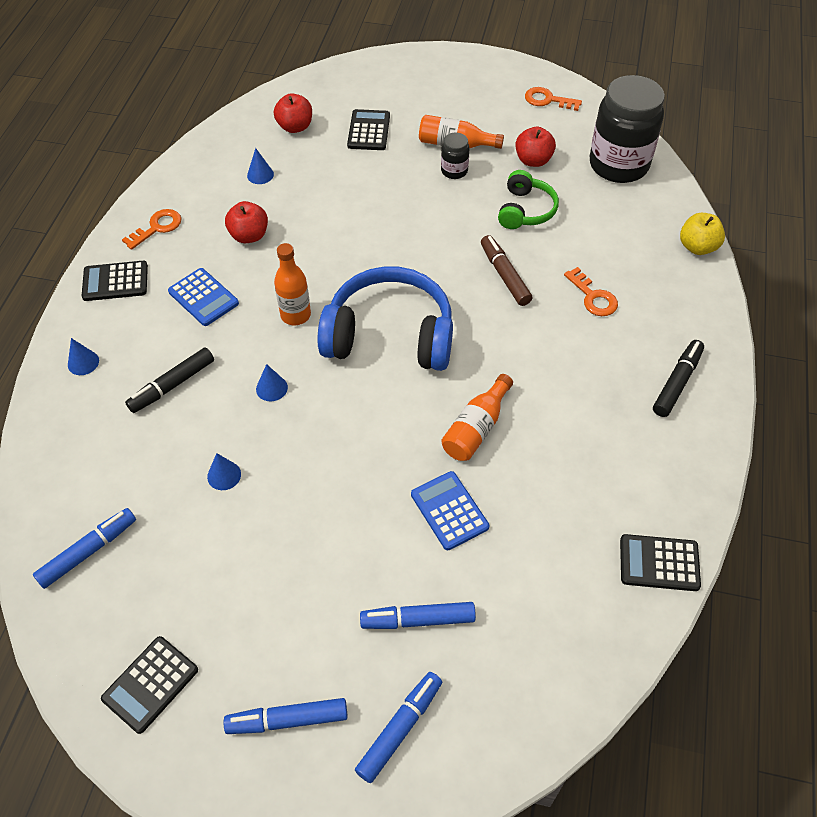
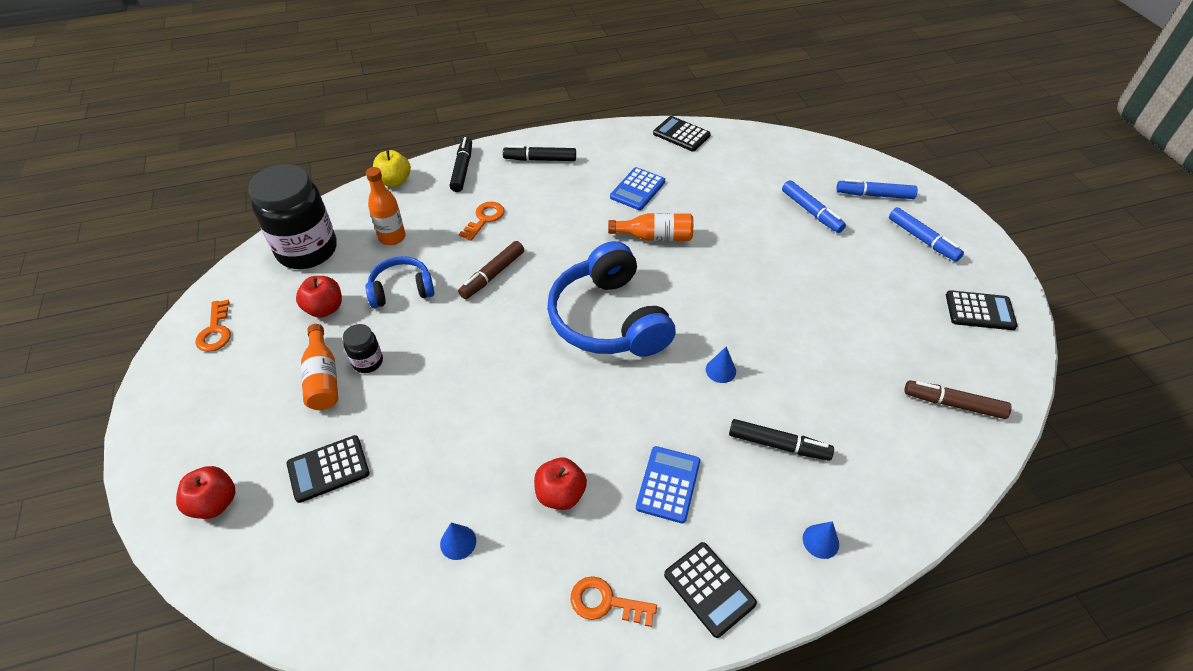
camera: 120 degrees left, 5 degrees down
blue marker [33,508,136,589] -> brown marker [904,380,1012,419]
blue cone [207,453,241,490] -> none
red apple [274,93,312,133] -> red apple moved to [176,466,235,519]
orange bottle [274,243,311,325] -> orange bottle moved to [366,167,406,245]
blue calculator [411,471,489,550] -> blue calculator moved to [610,167,665,210]
green headphones [498,170,559,229] -> blue headphones [366,256,434,308]
black calculator [620,534,701,591] -> black calculator turned 150 degrees clockwise [653,116,711,151]
none -> black marker [450,137,472,192]

